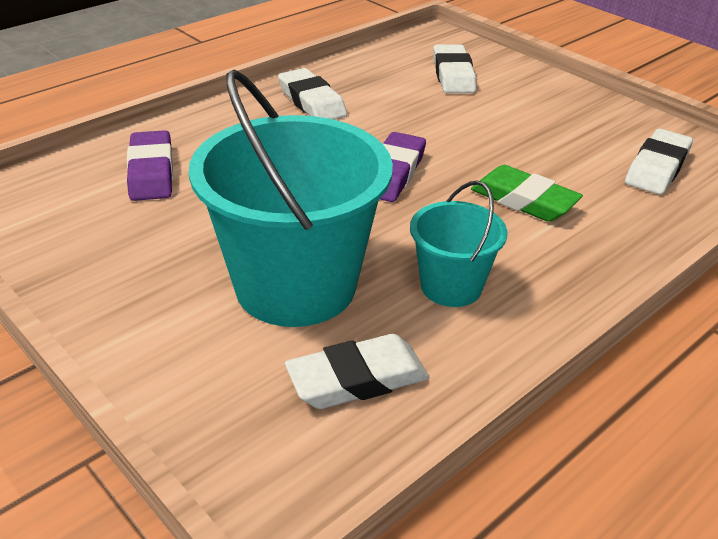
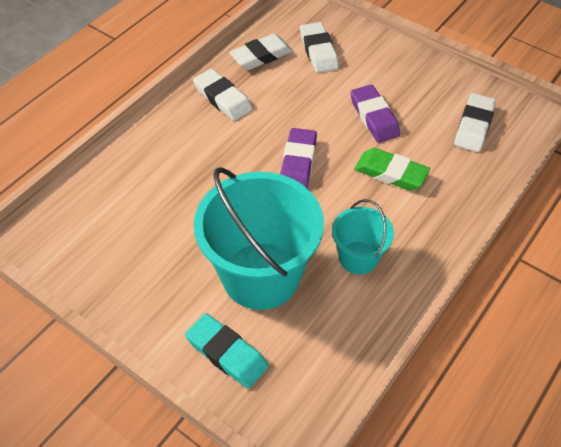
camera: 10 degrees left, 15 degrees up
purple eraser [127,130,173,201] -> purple eraser moved to [350,85,400,143]
white eraser [285,334,430,409] -> white eraser moved to [229,34,293,70]
none -> turquoise eraser [185,313,268,389]

